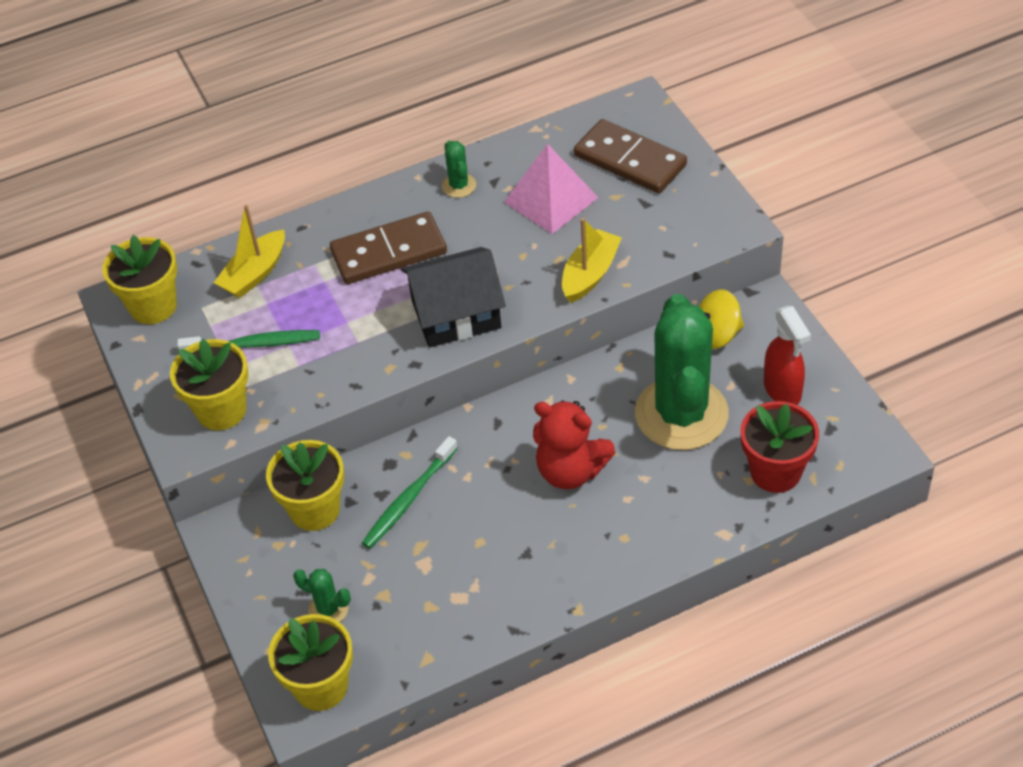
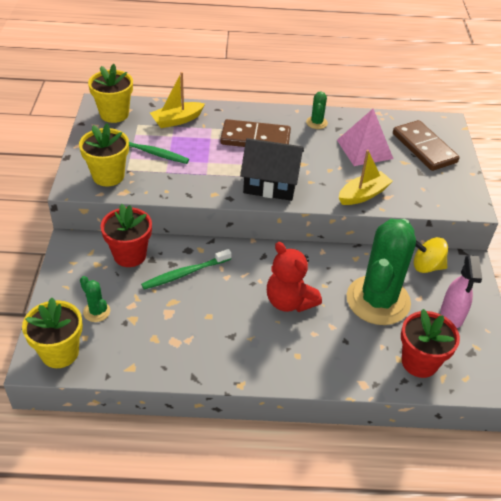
camera: 20 degrees right, 5 degrees down
yellow flower pot [266,440,344,531] -> red flower pot [101,204,152,267]
red spray bottle [764,306,811,405] -> pink spray bottle [441,255,482,328]

